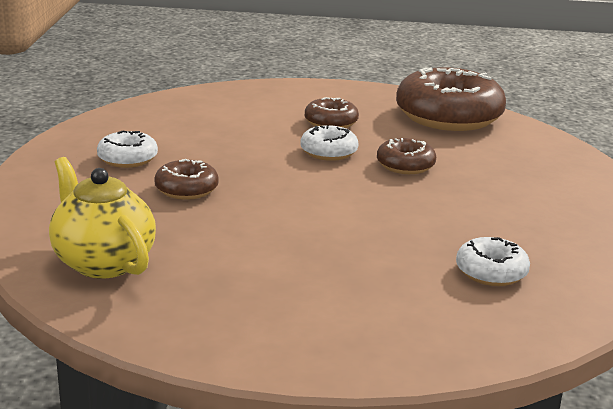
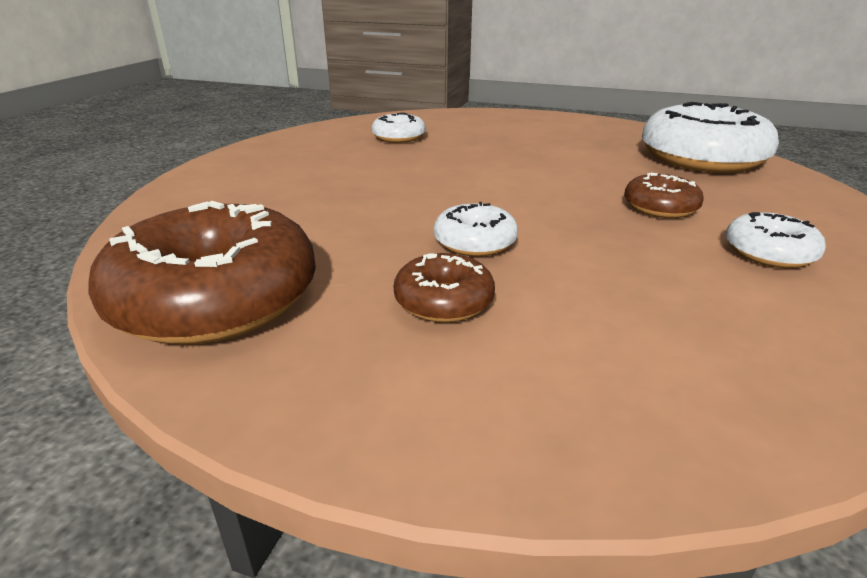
camera: 165 degrees left, 5 degrees up
yellow teapot [49,157,156,279] -> white donut [642,102,779,173]
brown donut [377,138,436,174] -> none

